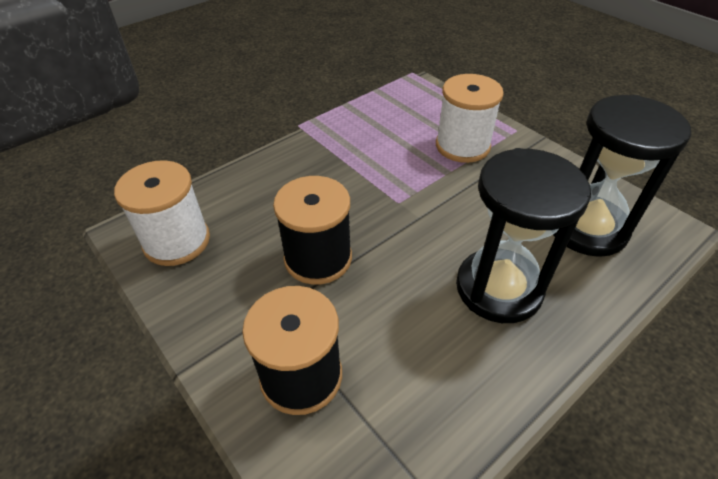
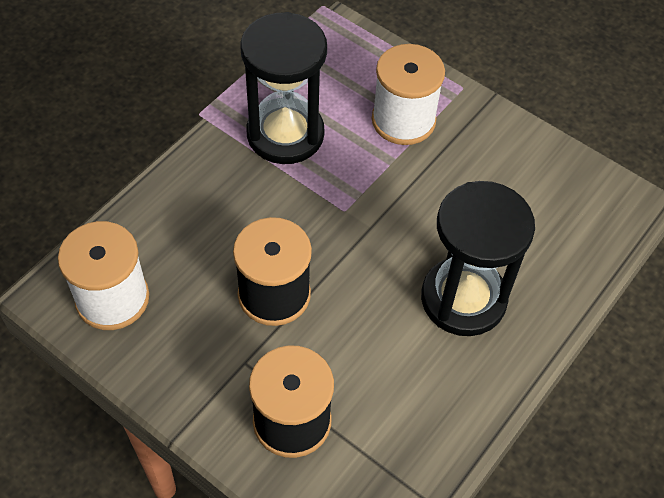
camera: 15 degrees left, 10 degrees up
black hourglass [553,95,691,257] -> black hourglass moved to [240,12,327,164]

